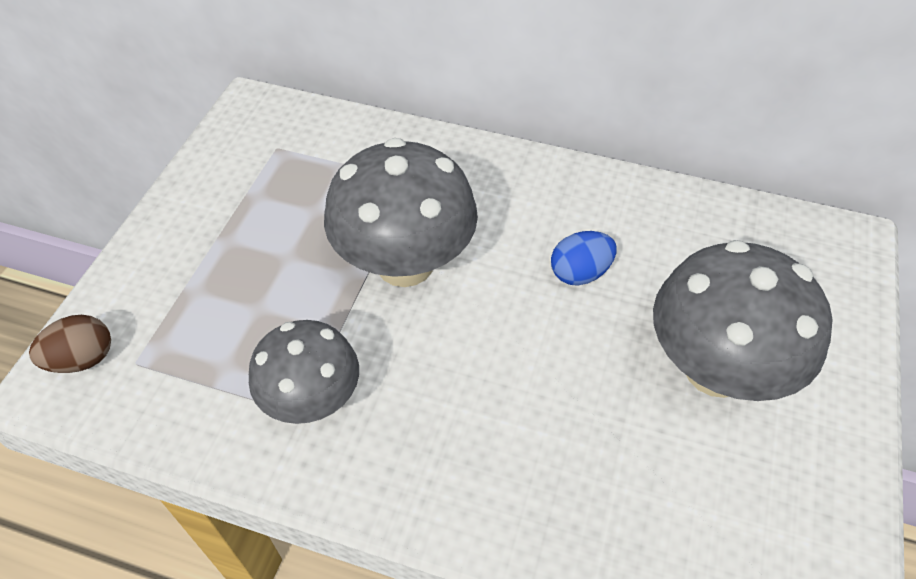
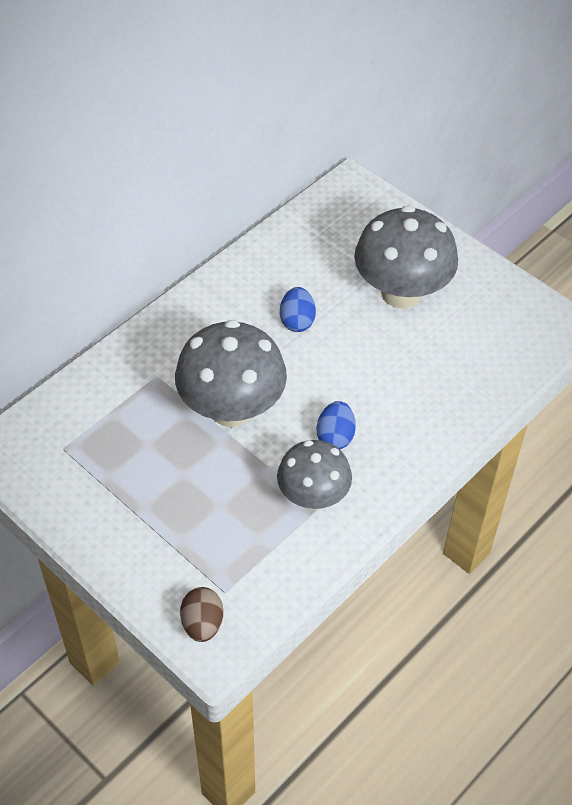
camera: 65 degrees left, 0 degrees up
none -> blue egg [317,401,356,449]

